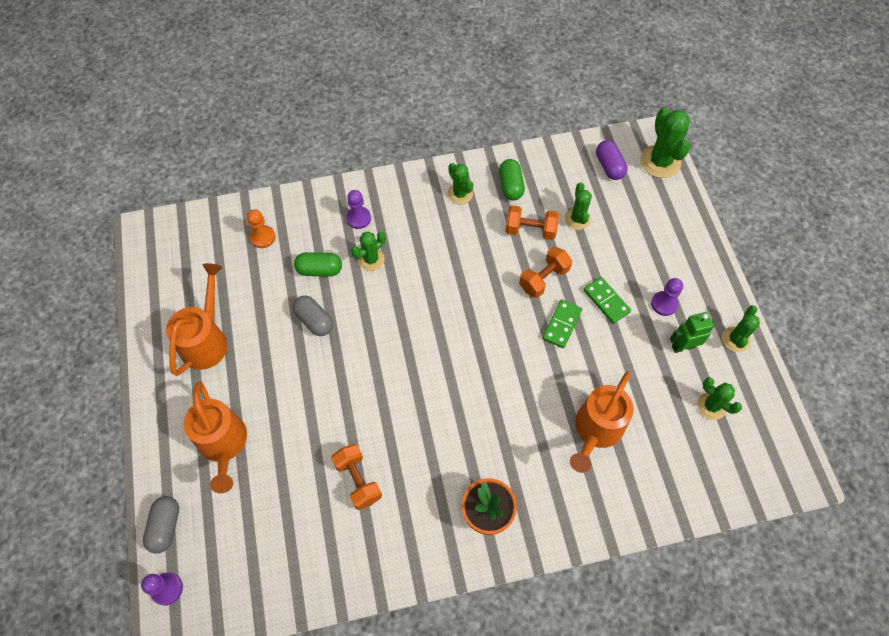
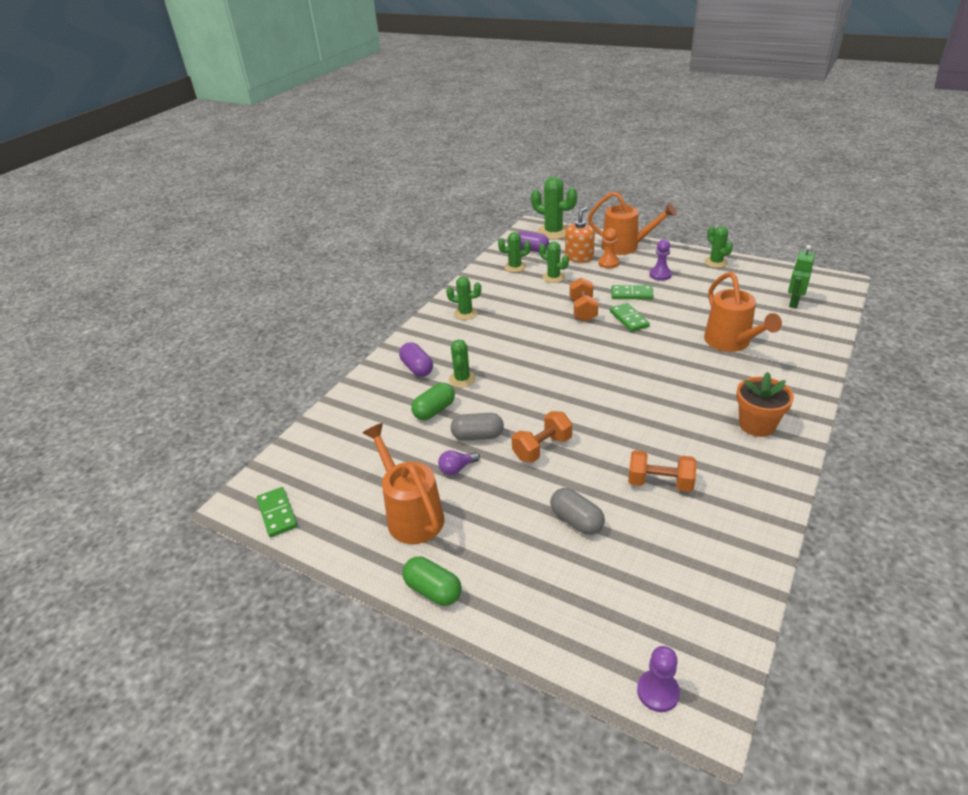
camera: 45 degrees left, 25 degrees down
grey capsule [143,496,179,553] -> grey capsule moved to [550,488,605,535]
orange watering can [183,382,247,493] -> orange watering can moved to [588,191,677,255]
orange pawn [247,209,276,248] -> orange pawn moved to [598,228,620,268]
purple pawn [346,190,371,229] -> purple capsule [399,342,433,377]
green capsule [499,159,525,200] -> green capsule moved to [402,557,462,606]
orange dumbbell [505,205,559,240] -> orange dumbbell moved to [512,411,572,463]
green robot [670,312,715,353] -> green robot moved to [788,245,815,308]
green cactus [697,377,742,420] -> green cactus moved to [498,232,531,272]
none -> green domino [257,487,297,537]
none -> purple light bulb [438,450,480,475]
none -> orange soap dispenser [565,207,595,263]

